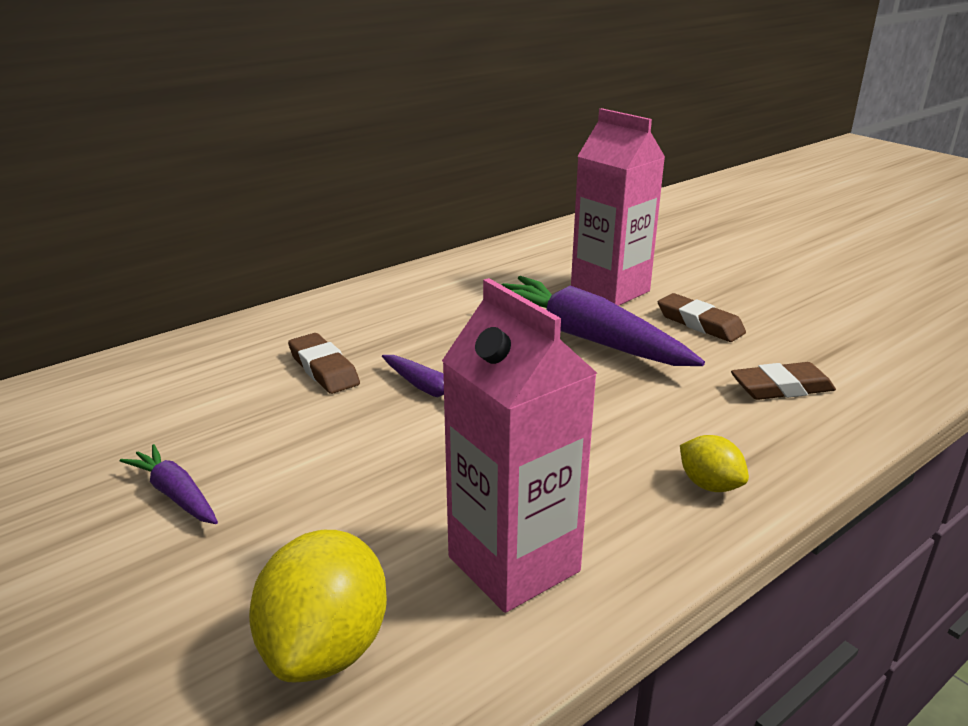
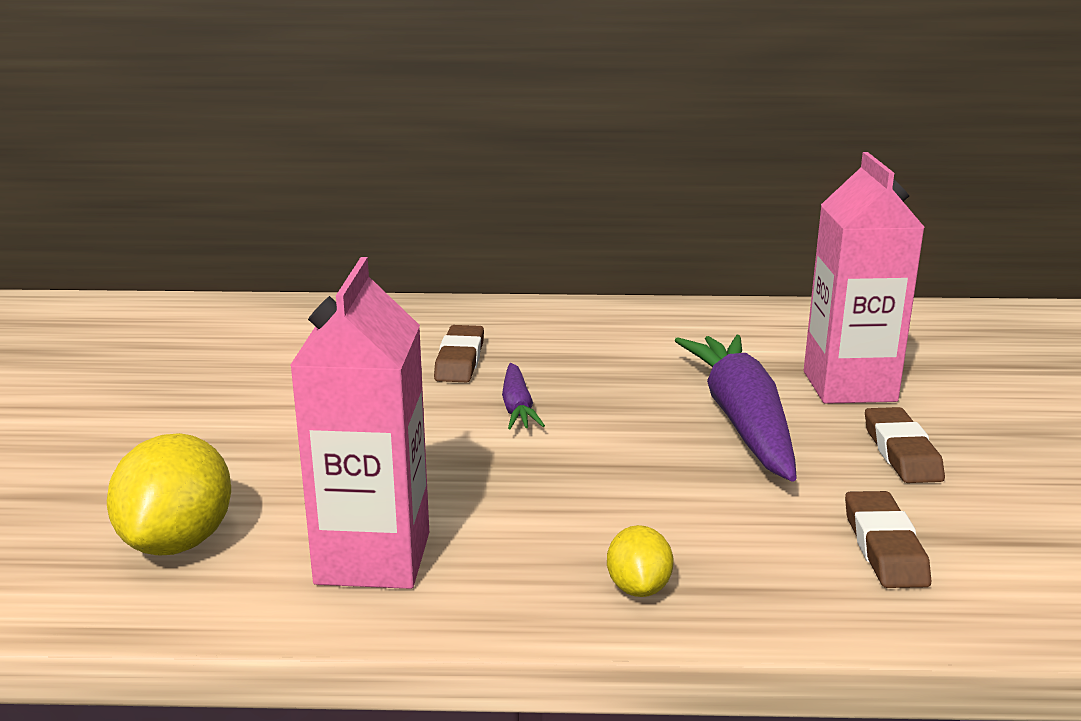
camera: 40 degrees right, 5 degrees down
purple carrot [120,444,218,524] -> none
yellow lemon [249,530,387,682] -> yellow lemon turned 45 degrees counterclockwise [107,433,231,556]
brown eraser [731,362,836,400] -> brown eraser turned 60 degrees clockwise [845,491,931,588]

